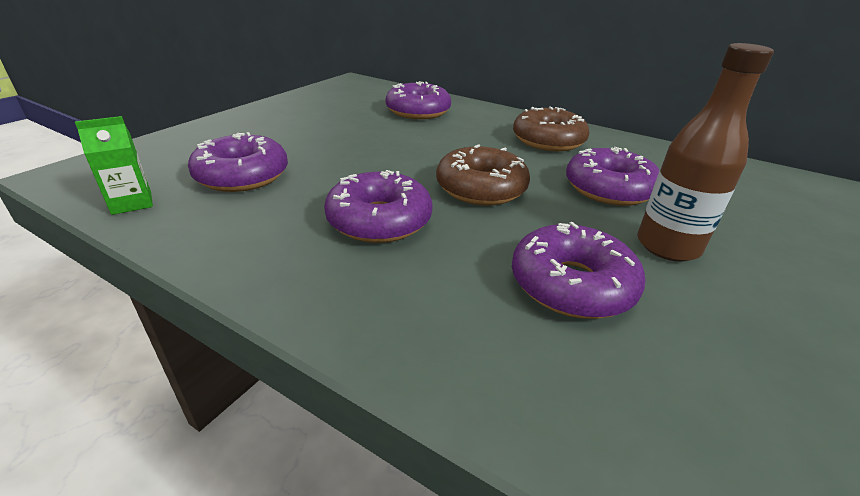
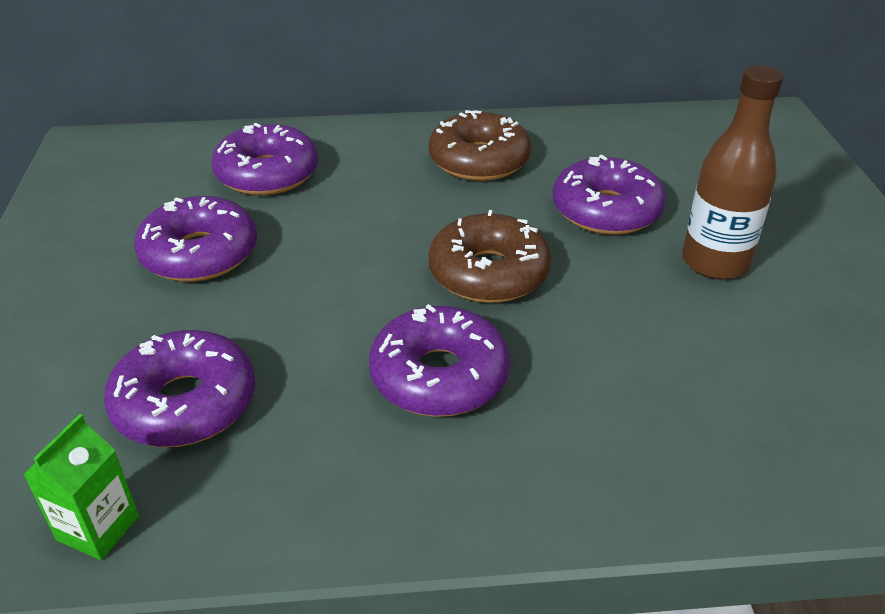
camera: 35 degrees left, 5 degrees up
purple donut [512,222,646,319] -> purple donut moved to [134,196,257,282]

